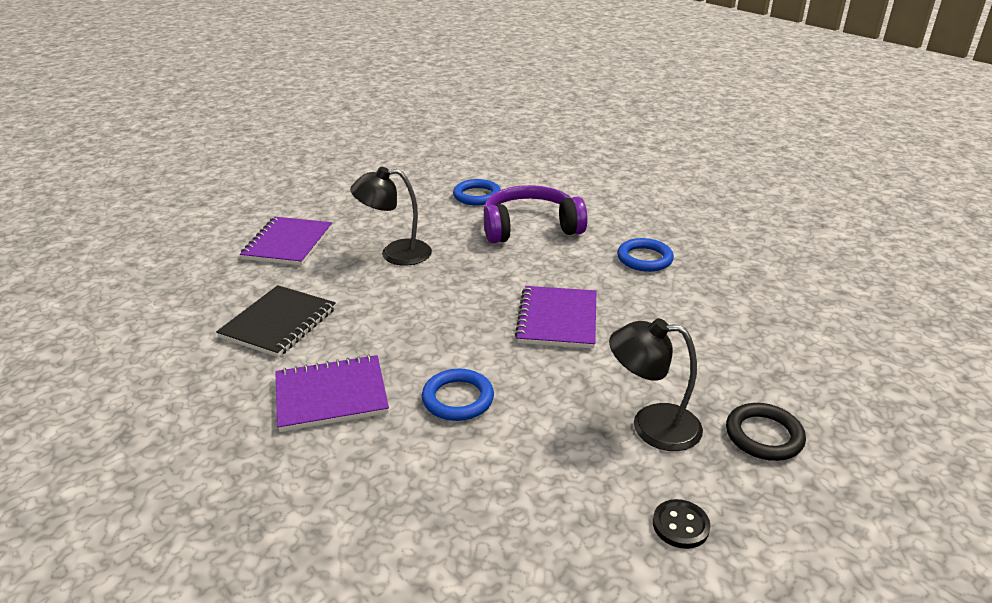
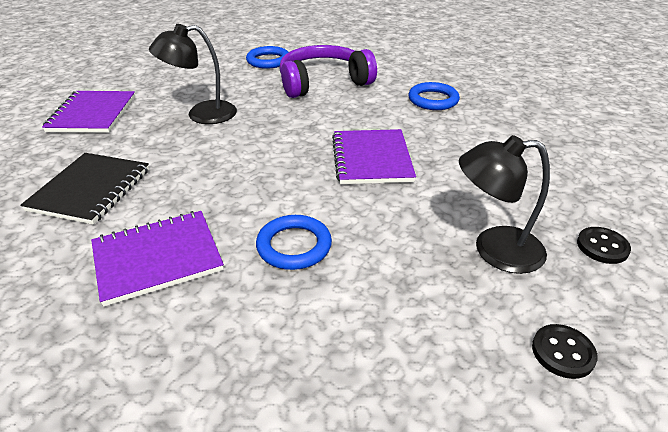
camera: 10 degrees left, 5 degrees up
black ring [726,403,806,461] -> black button [577,227,631,264]

